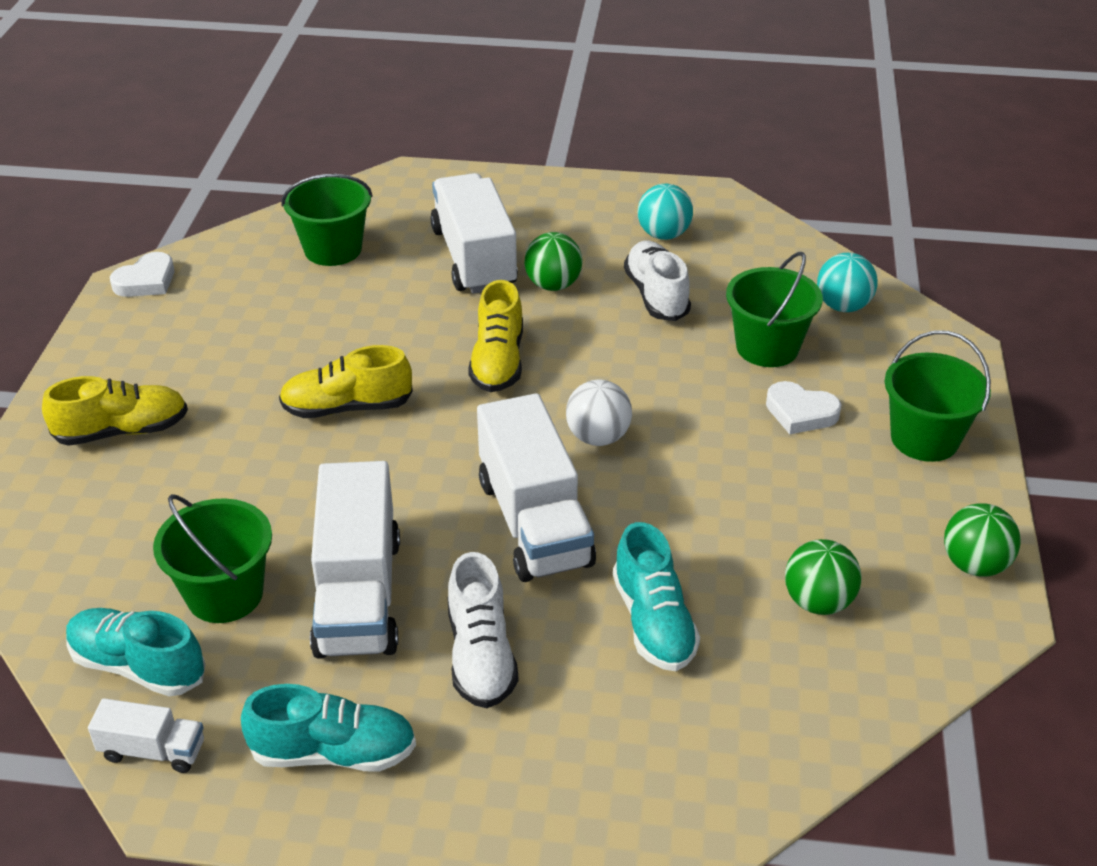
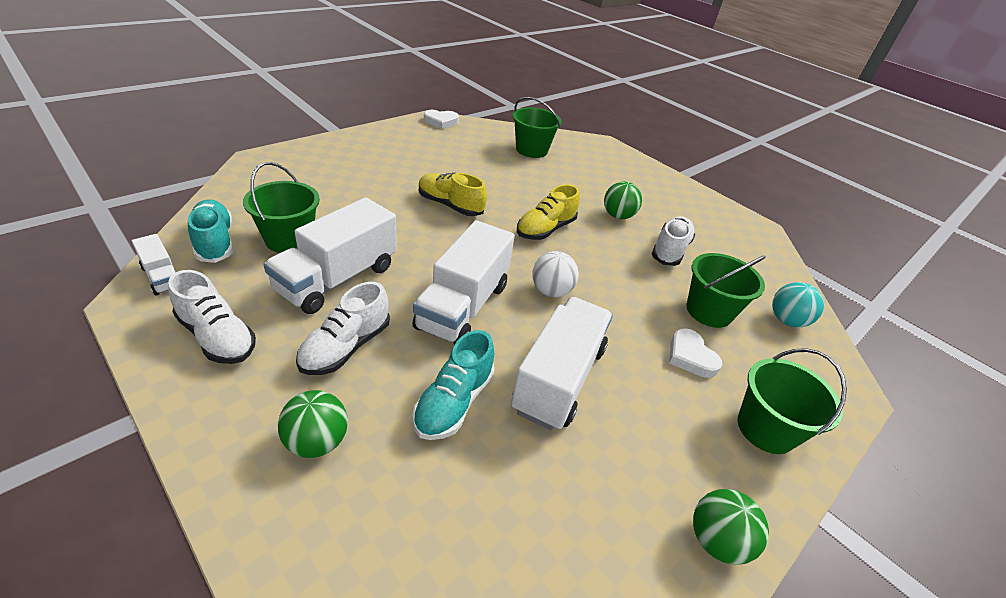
camera: 35 degrees right, 0 degrees up
yellow shoe [42,376,188,446] -> none
turquoise shoe [241,684,416,772] -> white shoe [168,270,256,364]
white truck [430,173,518,294] -> white truck moved to [511,297,613,431]
turquoise ball [638,184,693,240] -> none
green ball [785,539,862,615] -> green ball moved to [278,390,348,458]

